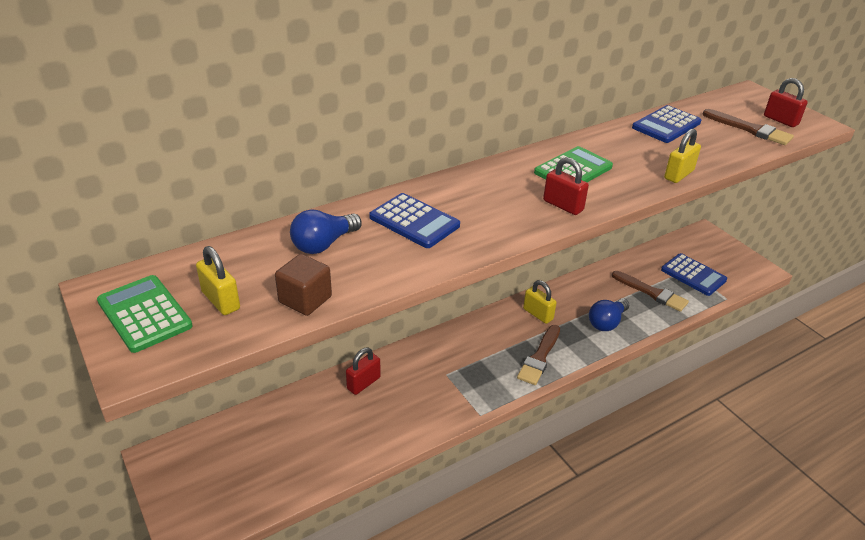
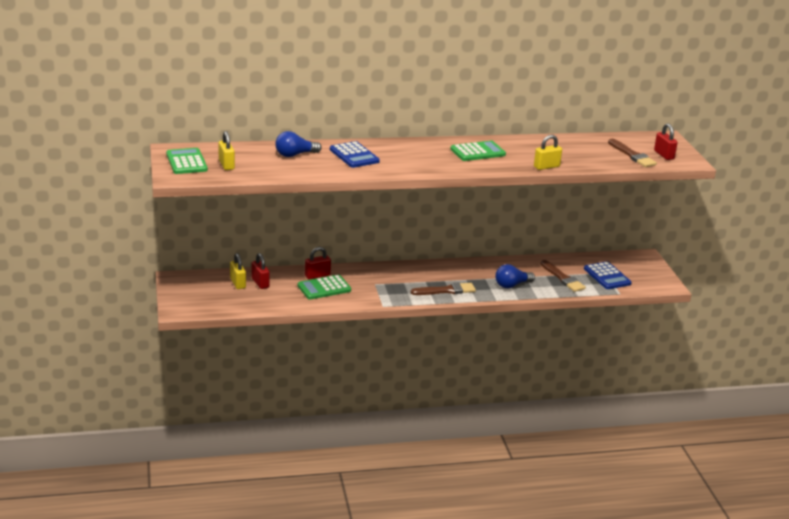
camera: 20 degrees right, 10 degrees down
brown cube [275,254,332,316] -> none
brown brush [517,325,560,385] -> brown brush turned 150 degrees counterclockwise [411,283,476,295]
yellow padlock [523,280,557,324] -> yellow padlock moved to [230,253,246,289]
red padlock [543,157,589,215] -> red padlock moved to [252,253,270,289]
blue calculator [632,105,701,143] -> none
none -> green calculator [298,275,351,299]

